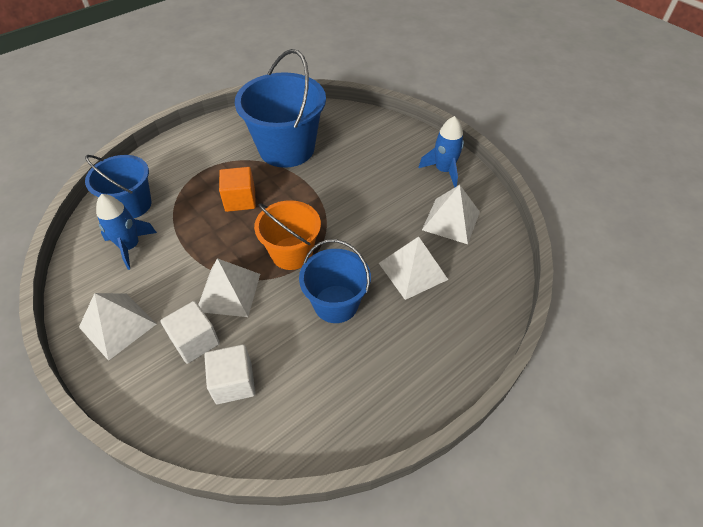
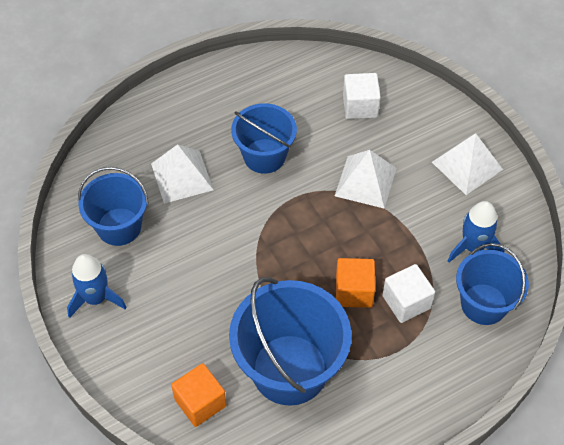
camera: 170 degrees left, 5 degrees up
white cube [160,301,220,364] -> white cube moved to [382,264,435,323]
orange bucket [254,200,321,270] -> none
white pyramid [422,185,480,244] -> blue bucket [78,167,149,246]
none -> orange cube [171,363,226,427]

